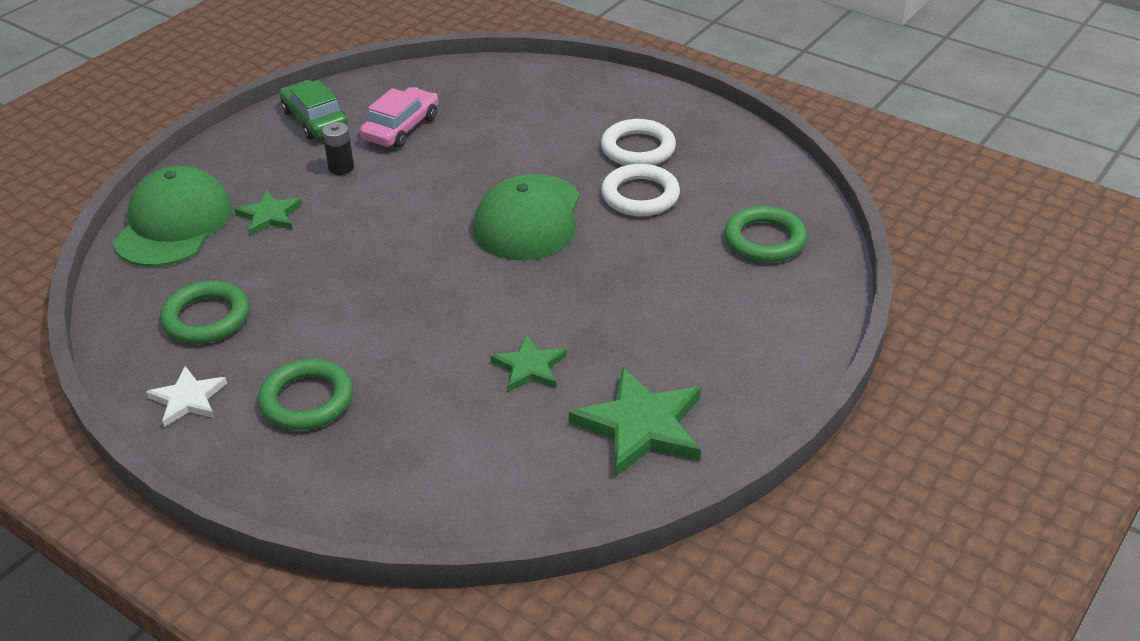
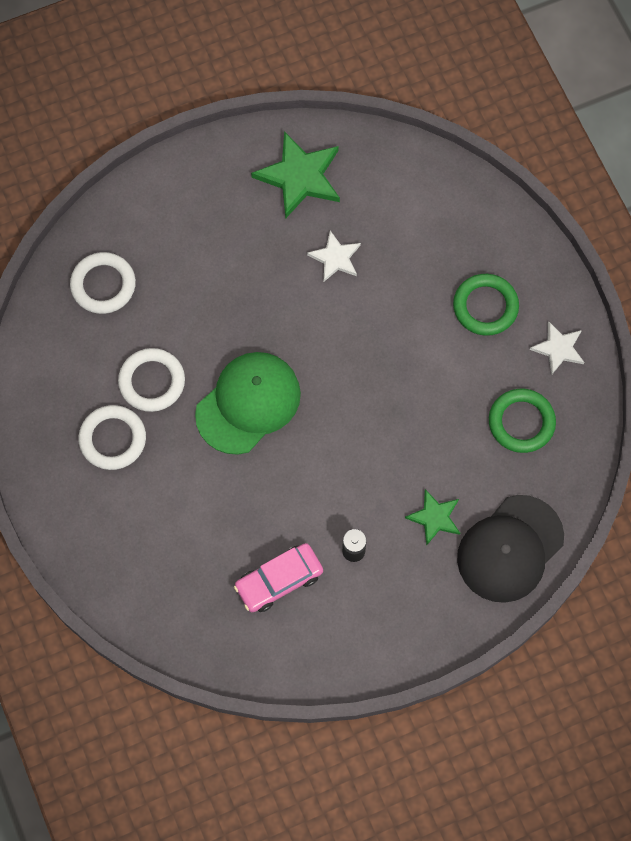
camera: 150 degrees left, 30 degrees up
green cap [113,166,232,267] -> black cap [457,495,564,603]
green car [280,80,348,140] -> none
green star [491,334,567,392] -> white star [307,231,361,282]
green ring [724,206,807,263] -> white ring [70,252,136,314]

